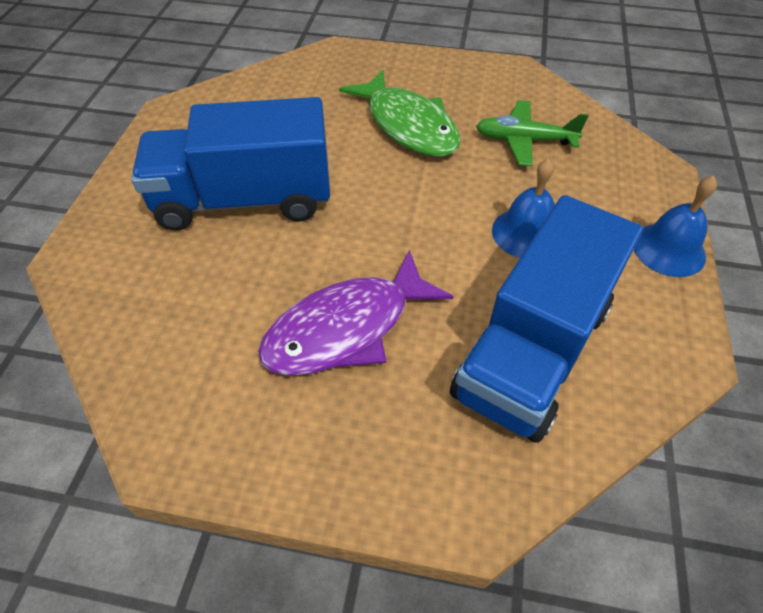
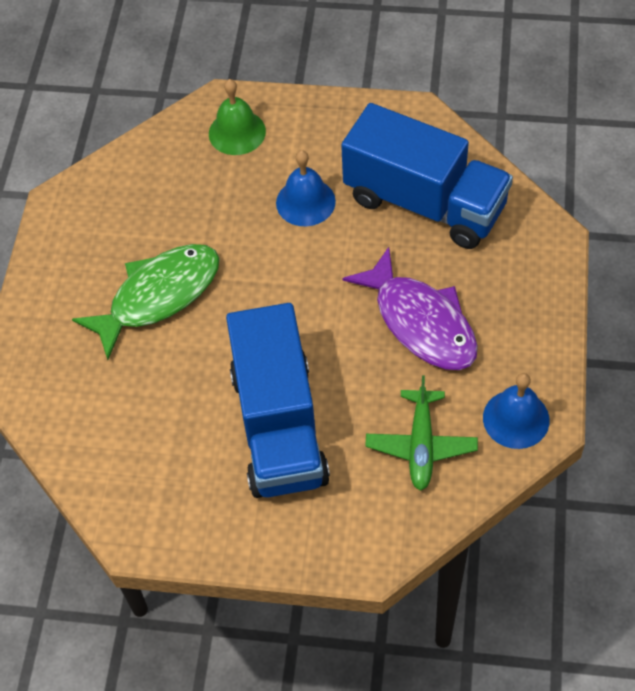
camera: 90 degrees left, 5 degrees up
green plane [476,100,589,166] -> green plane moved to [365,375,478,491]
blue bell [634,176,717,277] -> blue bell moved to [483,373,550,449]
none -> green bell [209,79,266,155]

